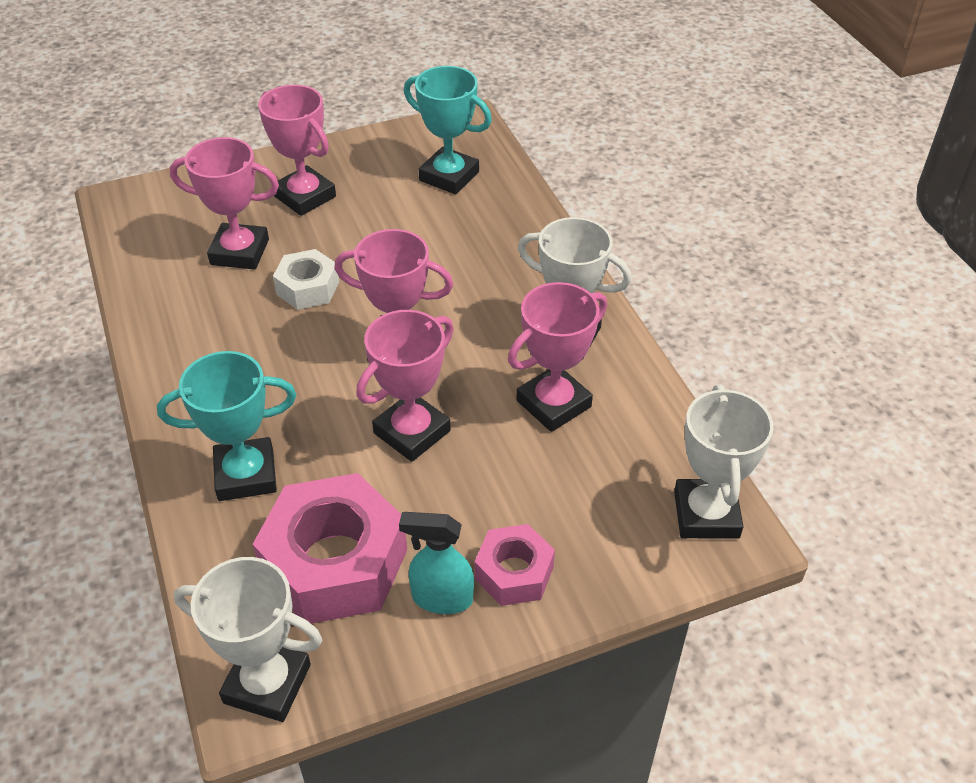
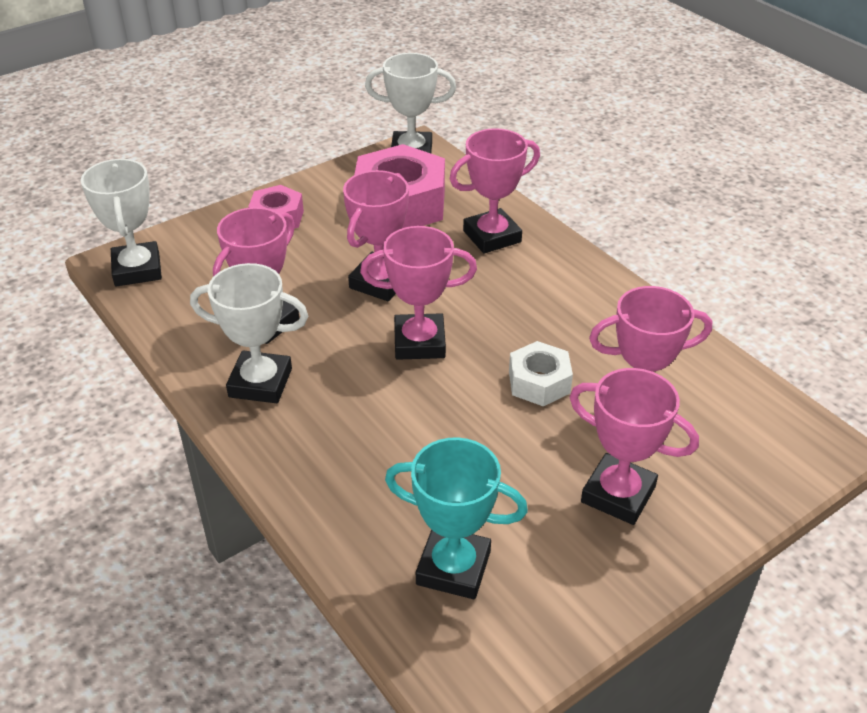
camera: 165 degrees right, 5 degrees down
turquoise trophy [157,351,296,501] -> pink trophy [450,128,540,254]
turquoise spray bottle [399,512,474,614] -> none

